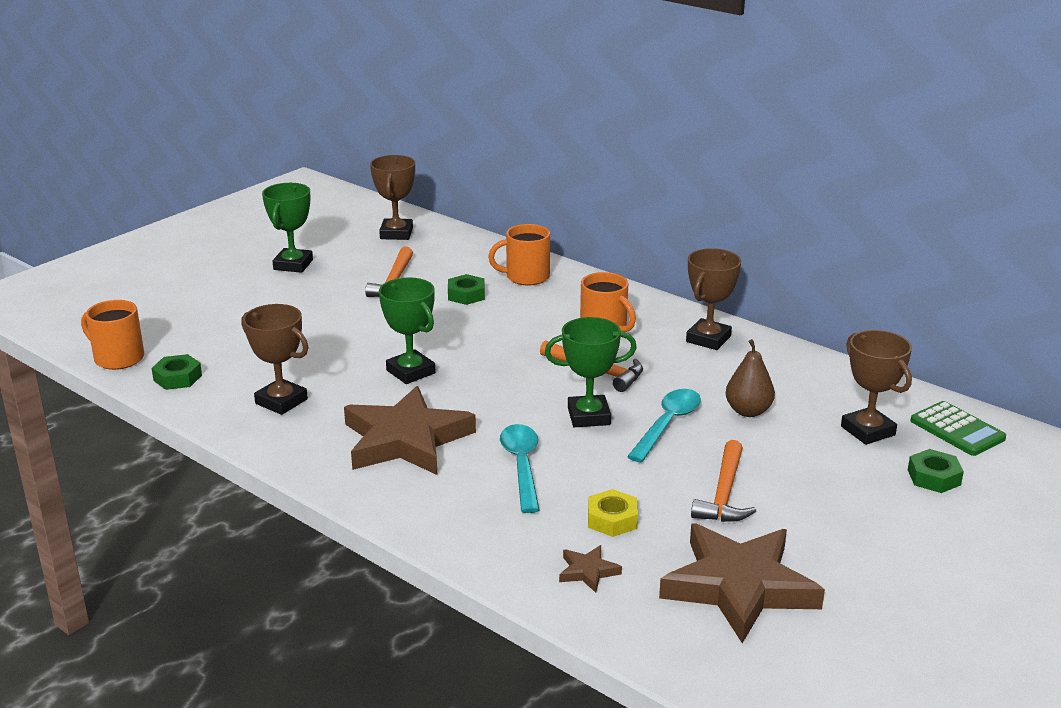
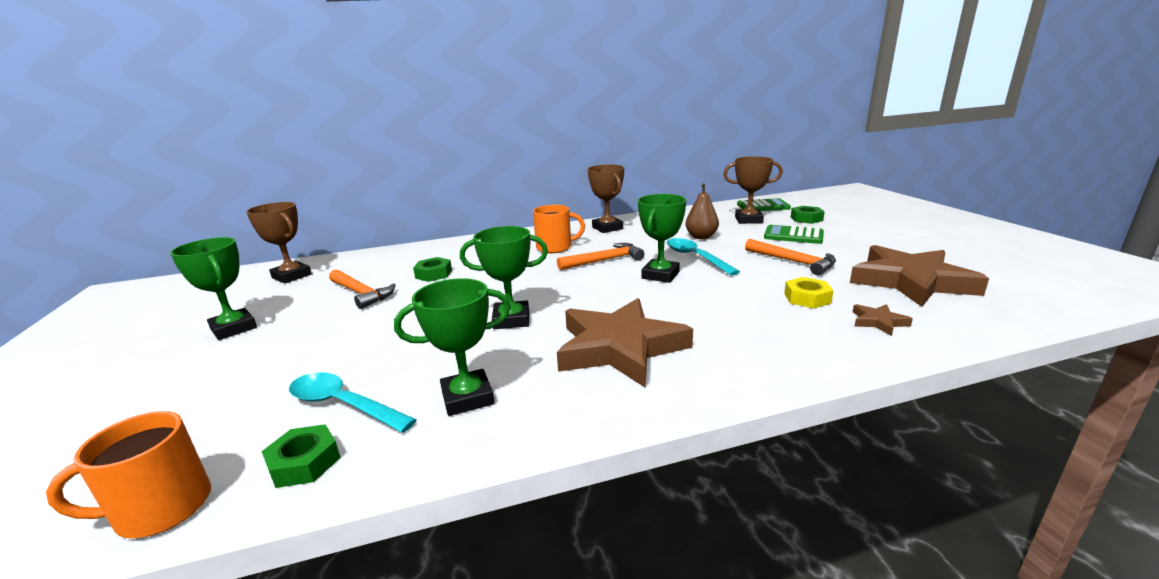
camera: 55 degrees left, 5 degrees down
brown trophy [241,304,309,415] -> green trophy [394,278,511,416]
orange mug [488,224,550,286] -> none
turquoise spoon [500,424,539,513] -> turquoise spoon moved to [289,372,417,433]
none -> green calculator [764,225,824,244]

